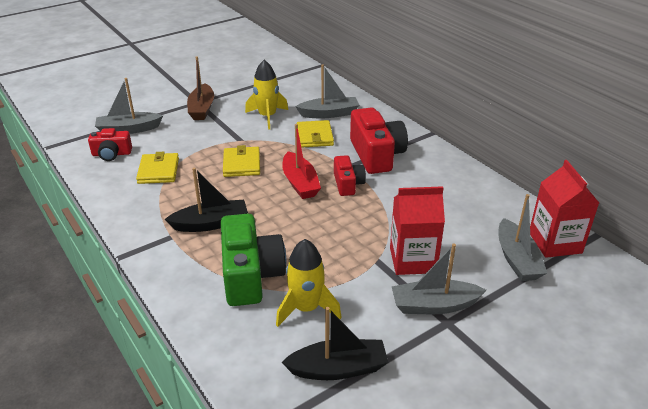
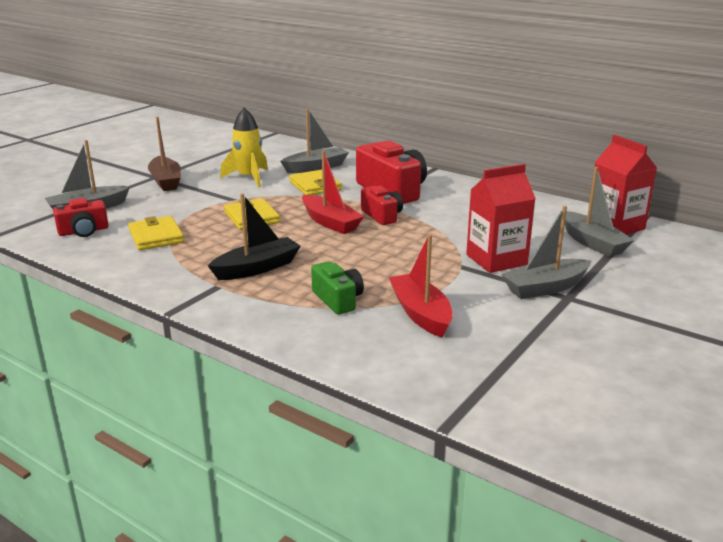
camera: 20 degrees left, 10 degrees down
green camera [221,214,286,306] -> green camera [311,261,364,315], size x0.57
yellow rocket [276,239,342,327] -> red boat [388,234,453,338]
black boat [282,307,388,380] -> none

